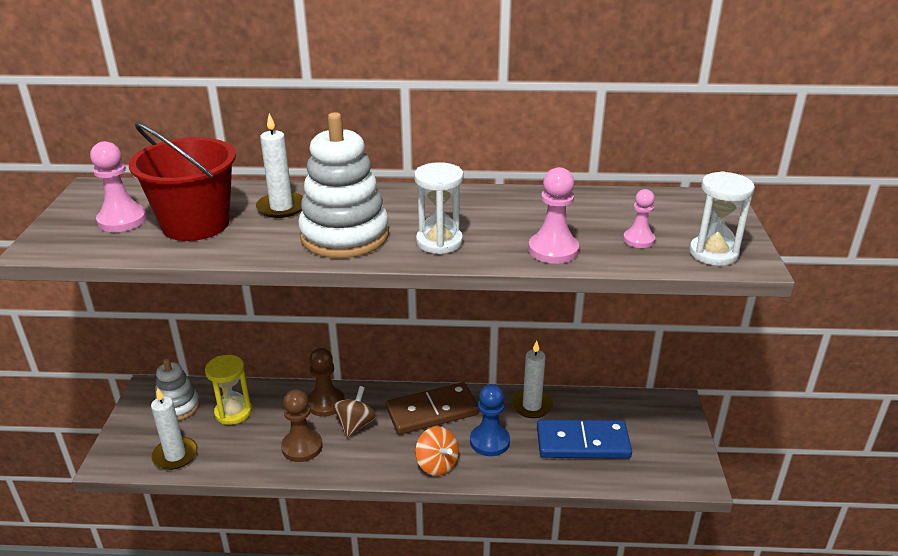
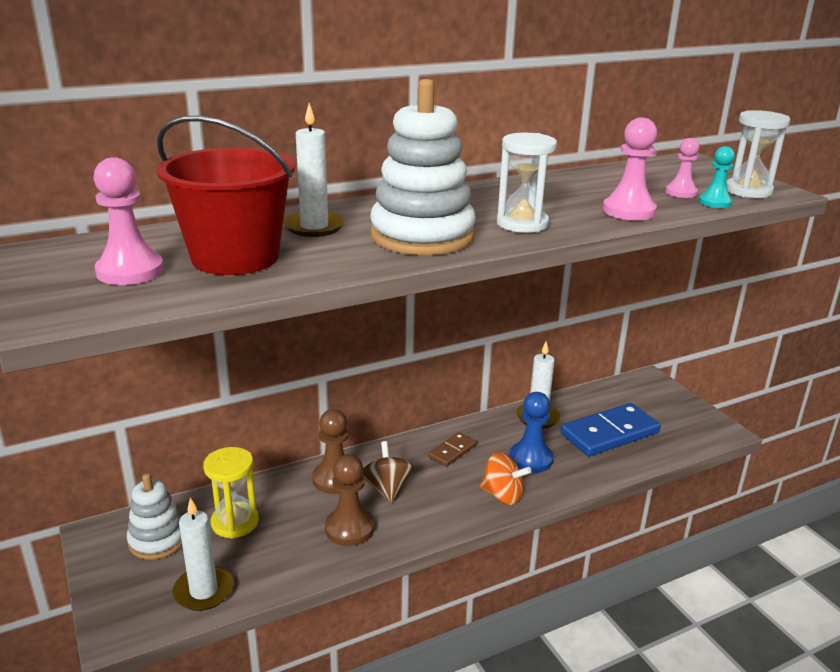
camera: 30 degrees left, 5 degrees down
brown domino [386,382,479,435] -> brown domino [428,432,476,467], size x0.51
none -> turquoise pawn [699,146,735,208]

